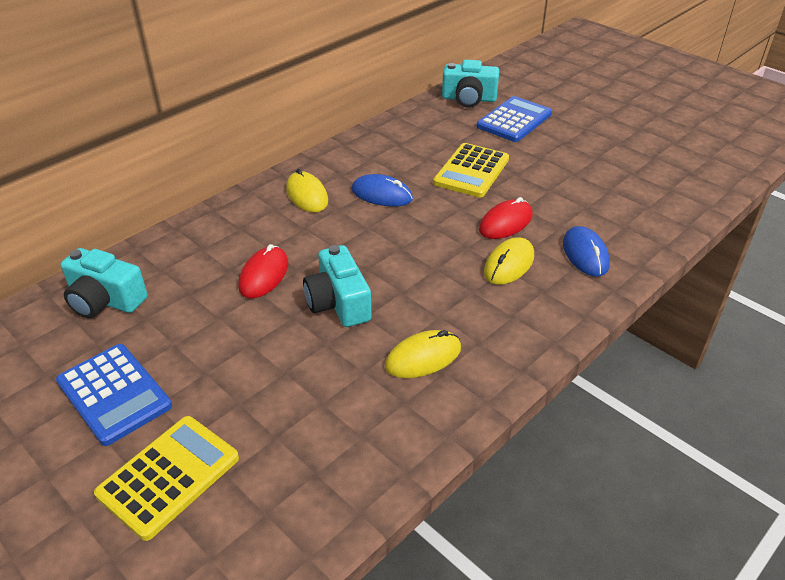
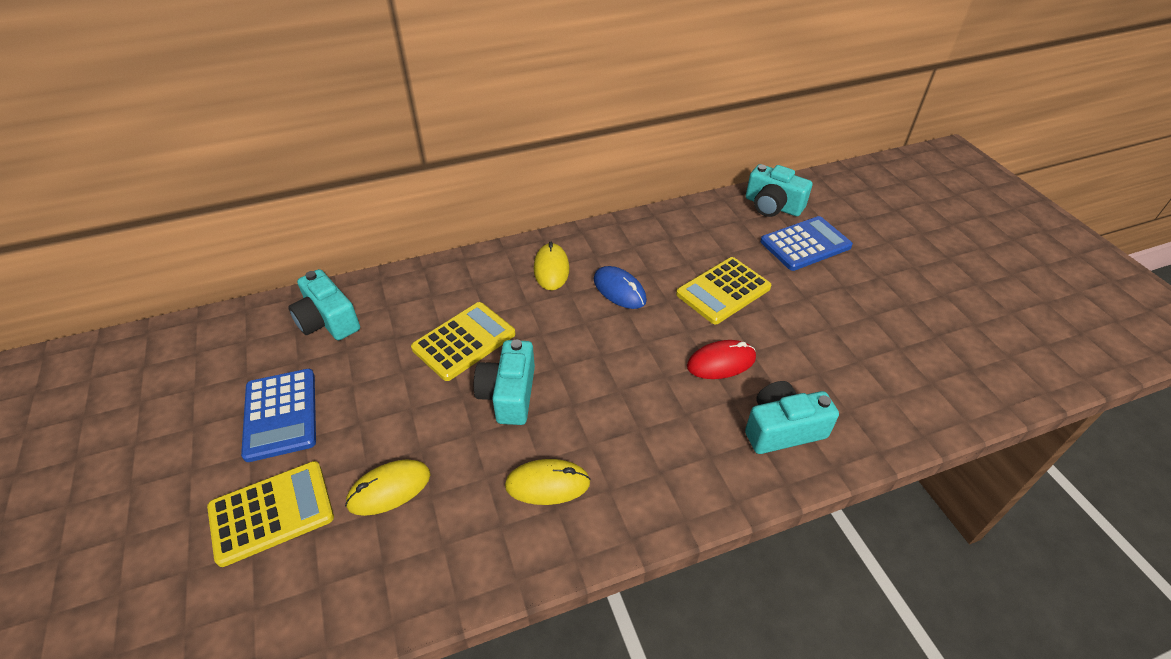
camera: 25 degrees right, 5 degrees up
red mouse [238,244,288,298] -> yellow calculator [411,302,516,381]
yellow mouse [484,237,534,285] -> yellow mouse moved to [345,459,430,516]
blue mouse [563,226,610,277] -> turquoise camera [745,381,839,454]

